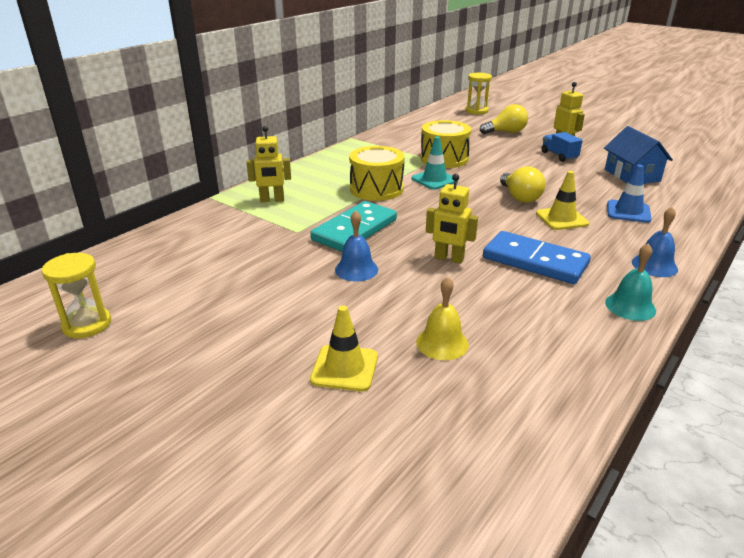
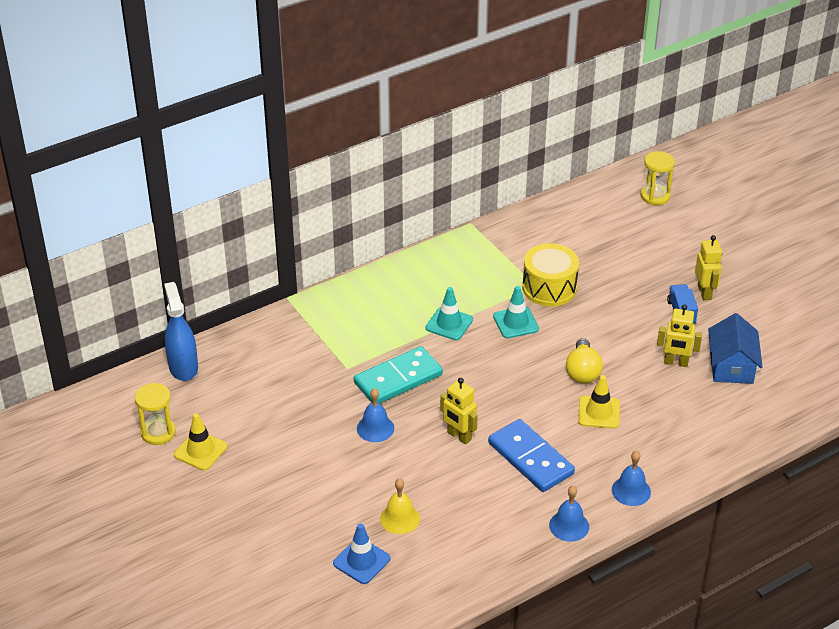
camera: 20 degrees right, 10 degrees up
yellow robot [246,126,291,202] -> yellow robot moved to [657,304,702,367]
yellow traffic cone [310,306,378,392] -> yellow traffic cone moved to [174,413,227,471]
yellow drum [349,146,405,201] -> turquoise traffic cone [426,287,473,340]
yellow light bulb [480,104,528,134] -> none
turquoise bell [605,243,656,321] -> blue bell [549,486,589,542]
blue traffic cone [607,165,652,223] -> blue traffic cone moved to [333,523,390,584]
none -> blue spray bottle [164,282,198,381]

